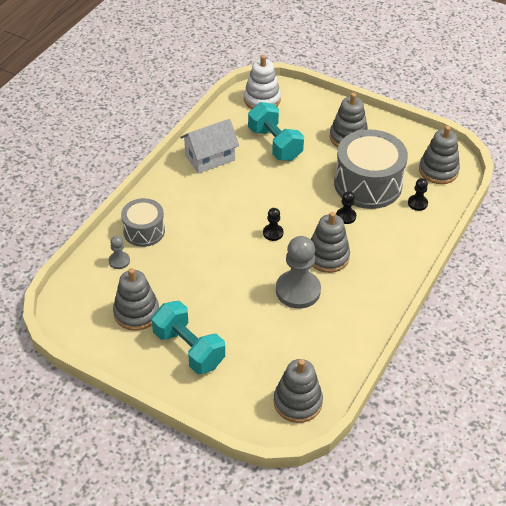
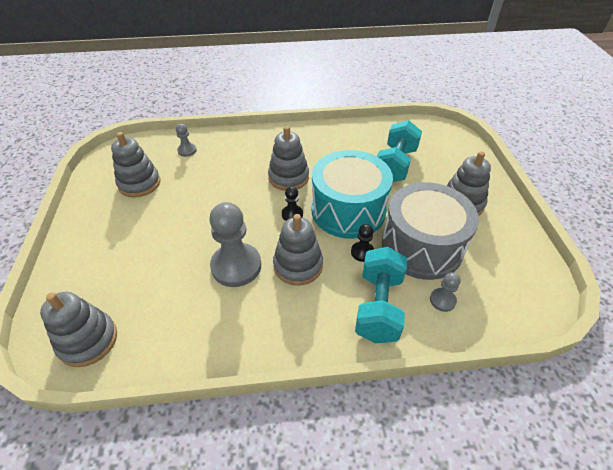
camera: 55 degrees right, 0 degrees up
grey drum [121,198,165,247] -> none
turquoise dumbbell [152,301,225,374] -> turquoise dumbbell moved to [355,247,407,343]
white house [180,119,239,174] -> none
white stacking toy [244,55,281,109] -> none
black pawn [408,178,428,211] -> grey pawn [430,272,460,312]
grey stacking toy [419,126,460,184] -> grey stacking toy moved to [268,126,309,191]
none -> turquoise drum [311,150,393,239]

